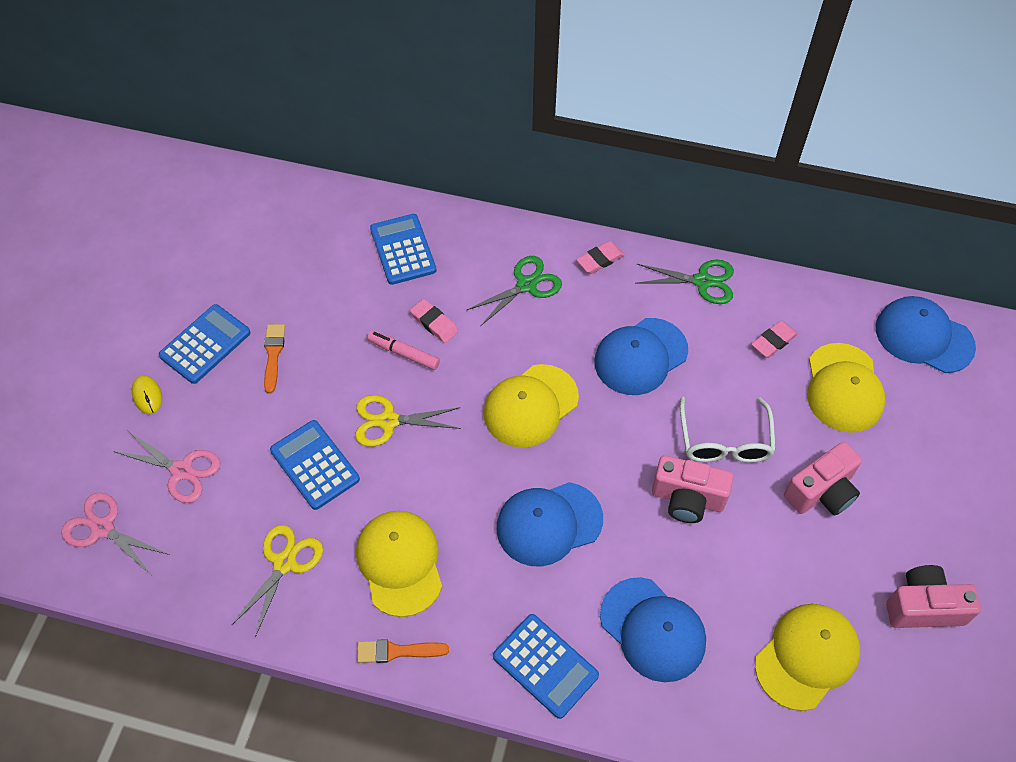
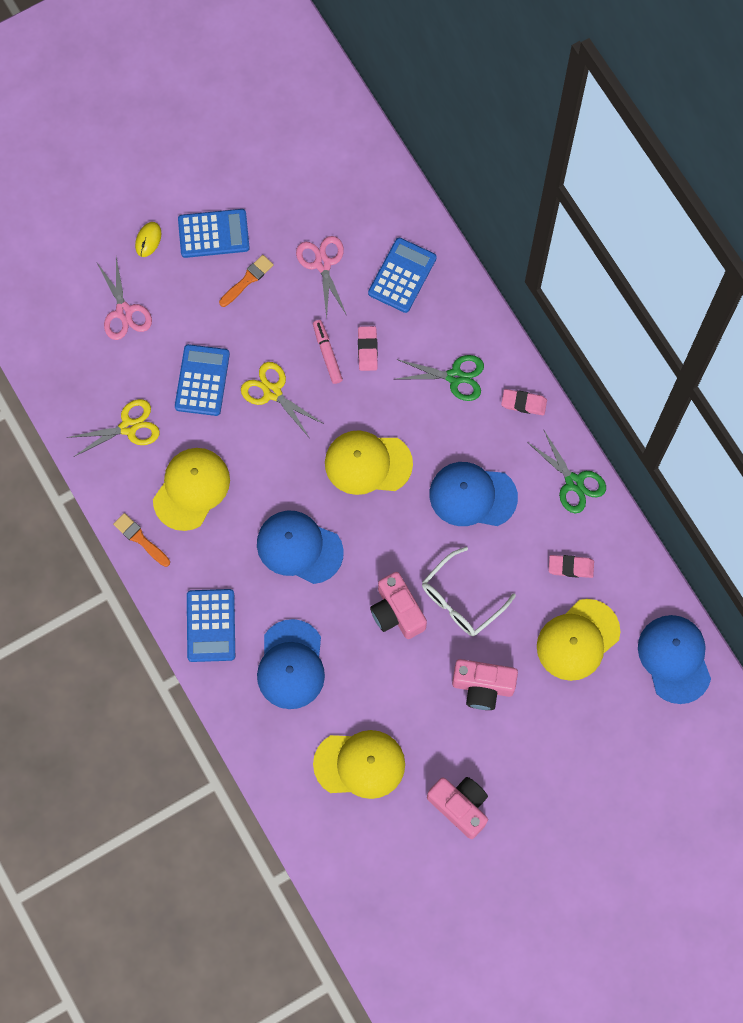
camera: 45 degrees right, 15 degrees up
pink scissors [61,492,170,574] -> pink scissors moved to [296,236,346,318]

